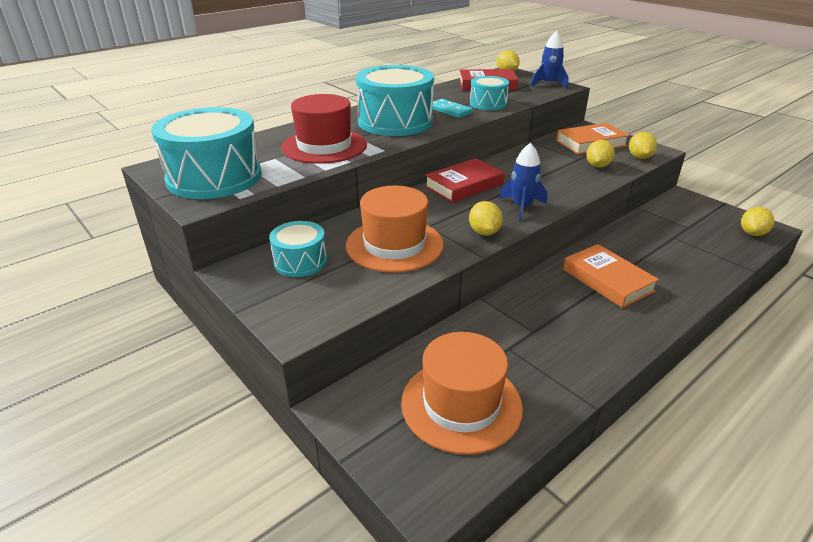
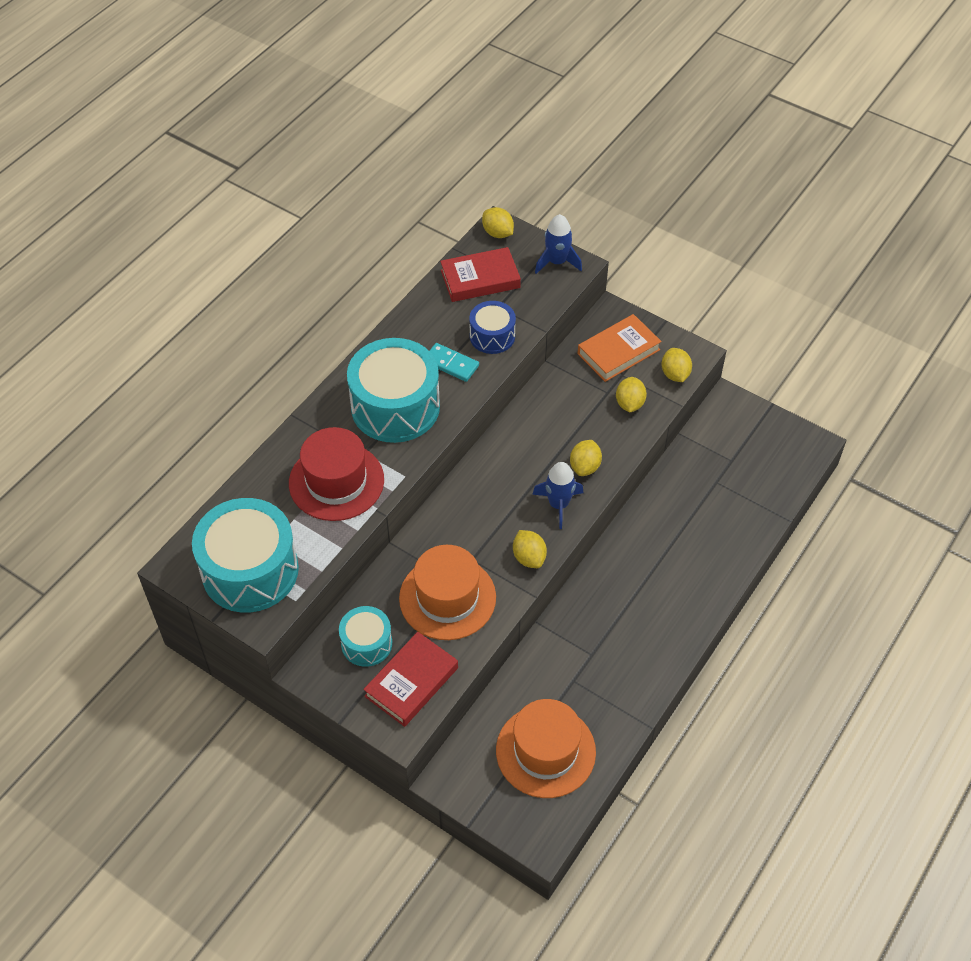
camera: 15 degrees left, 20 degrees up
red book [425,158,505,203] -> red book moved to [363,632,458,727]
turquoise drum [470,76,509,110] -> blue drum [469,301,516,354]
orange book [563,244,659,308] -> none
yellow lemon [741,207,774,236] -> yellow lemon moved to [570,440,602,476]

